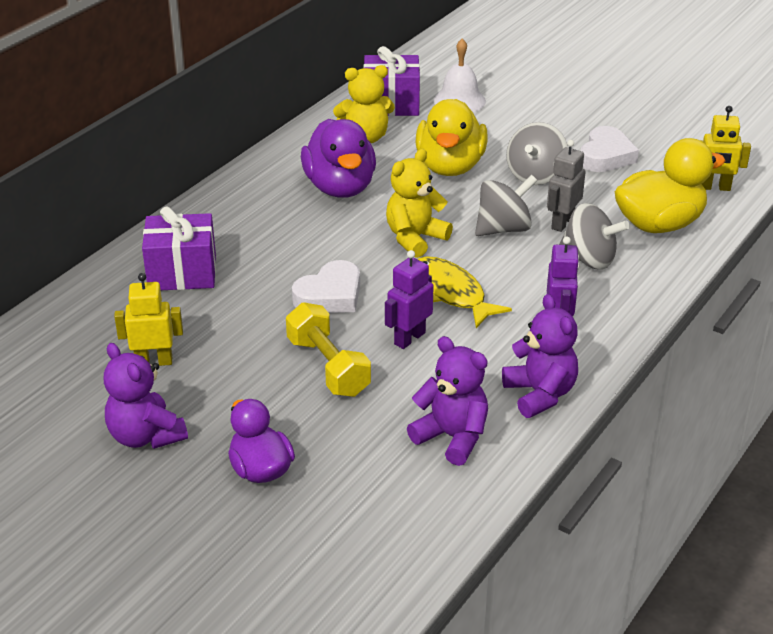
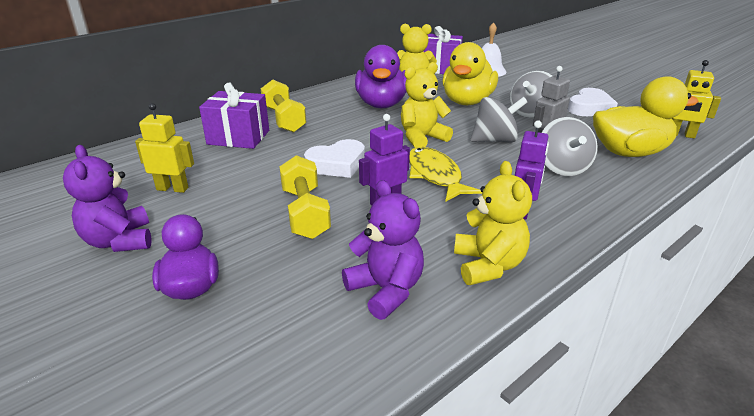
camera: 15 degrees right, 5 degrees down
purple teddy bear [502,294,578,418] -> yellow teddy bear [454,161,532,285]
grey spinning top [559,203,630,269] -> grey spinning top turned 45 degrees clockwise [542,117,598,176]
none -> yellow dumbbell [261,80,307,133]

